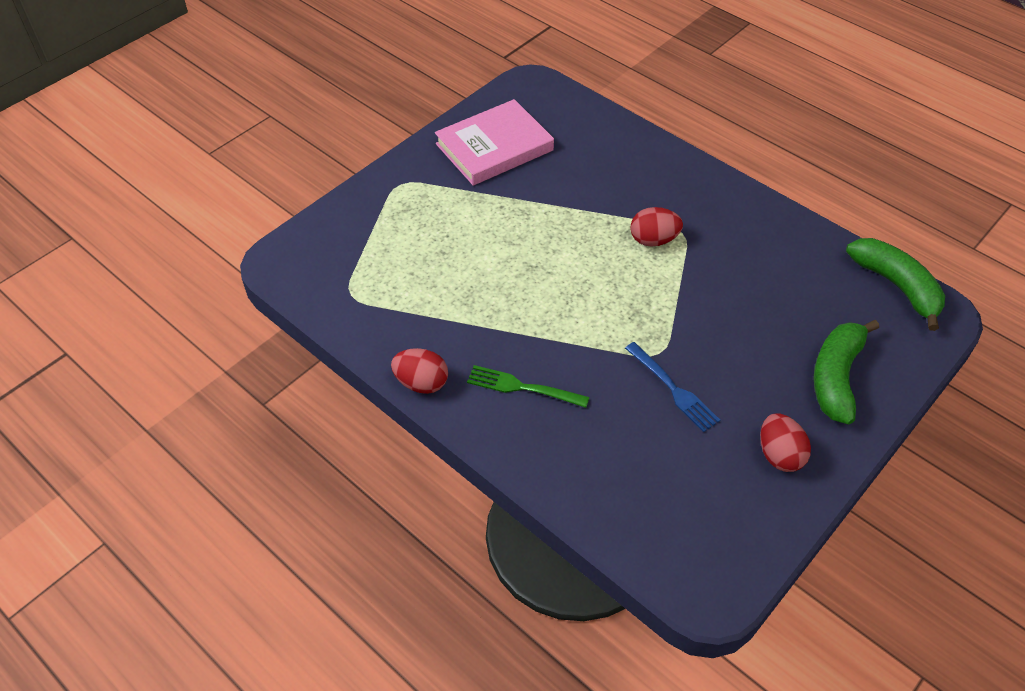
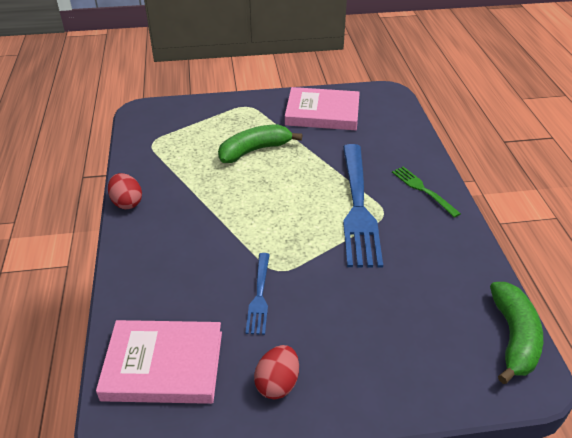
camera: 40 degrees right, 10 degrees down
green fork [467,365,589,408] -> green fork moved to [392,166,461,218]
red egg [631,207,683,247] -> blue fork [343,144,383,268]
green banana [814,320,879,424] -> green banana moved to [218,124,302,163]
none -> pink book [96,320,222,404]

